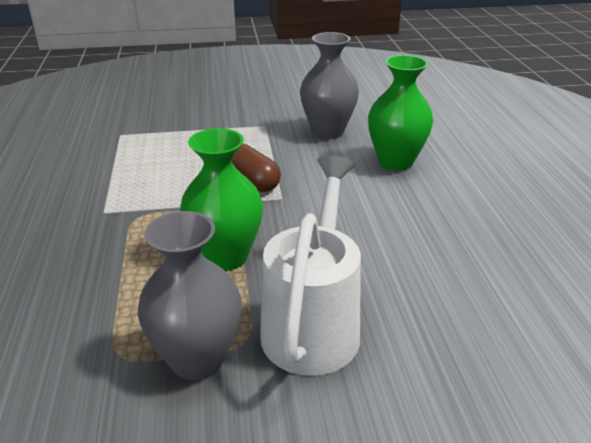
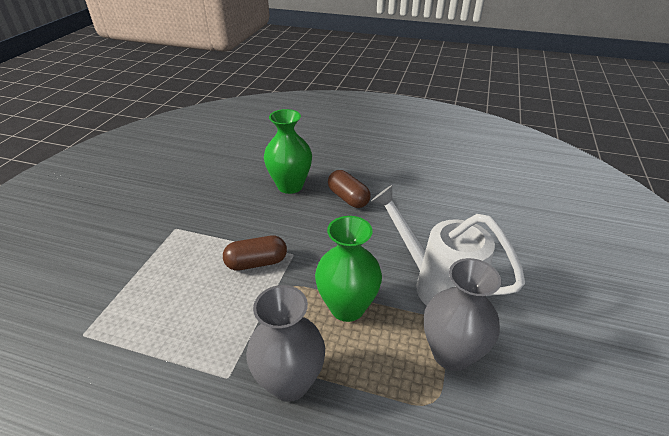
camera: 65 degrees left, 5 degrees up
grey vase [300,32,359,139] -> grey vase moved to [246,285,325,402]
none -> brown capsule [328,170,371,208]

